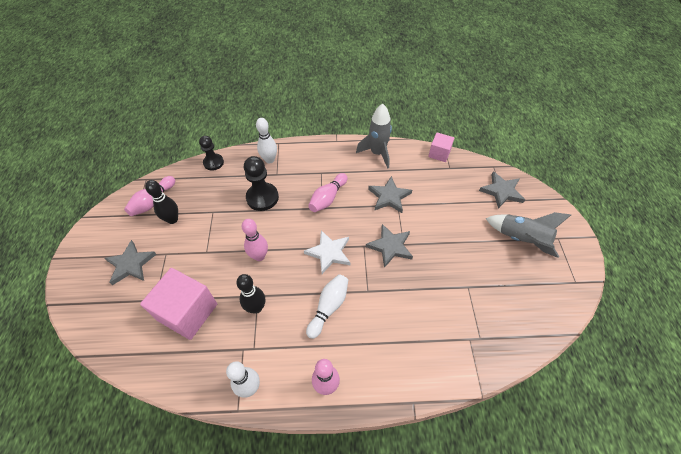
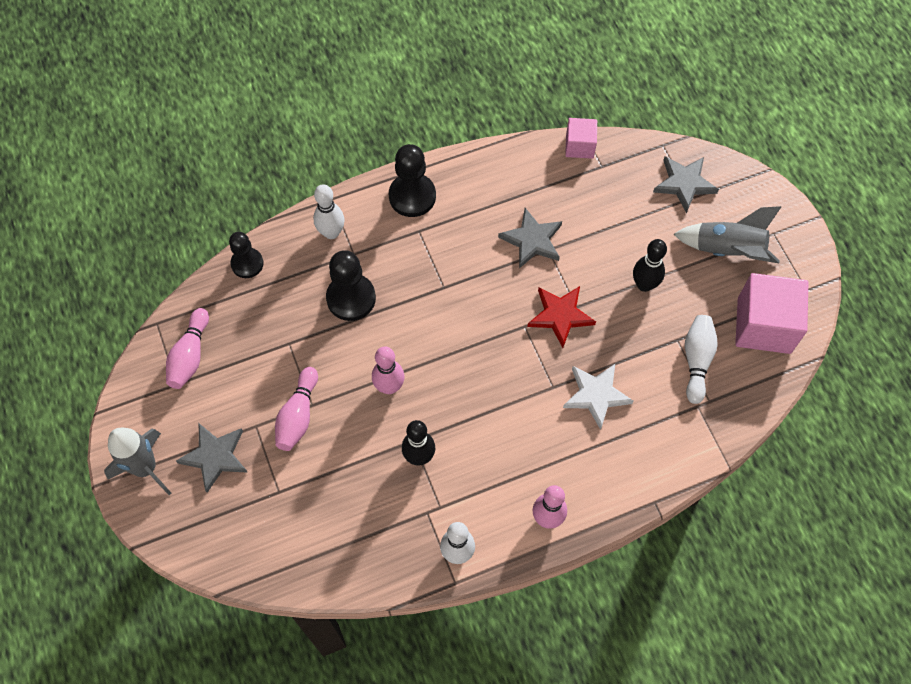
camera: 20 degrees left, 10 degrees up
pink cube [140,268,217,340] -> pink cube moved to [735,273,808,354]
black bowling pin [145,180,178,224] -> black bowling pin moved to [633,239,667,292]
white star [304,230,350,274] -> white star moved to [563,364,633,430]
white bowling pin [306,274,348,339] -> white bowling pin moved to [685,315,718,404]
pink bowling pin [308,173,347,212] -> pink bowling pin moved to [275,367,318,451]
grey rocket [356,103,392,169] -> grey rocket moved to [104,428,171,495]
grey star [366,224,413,268] -> red star [528,286,596,348]
none -> black pawn [389,144,436,217]

